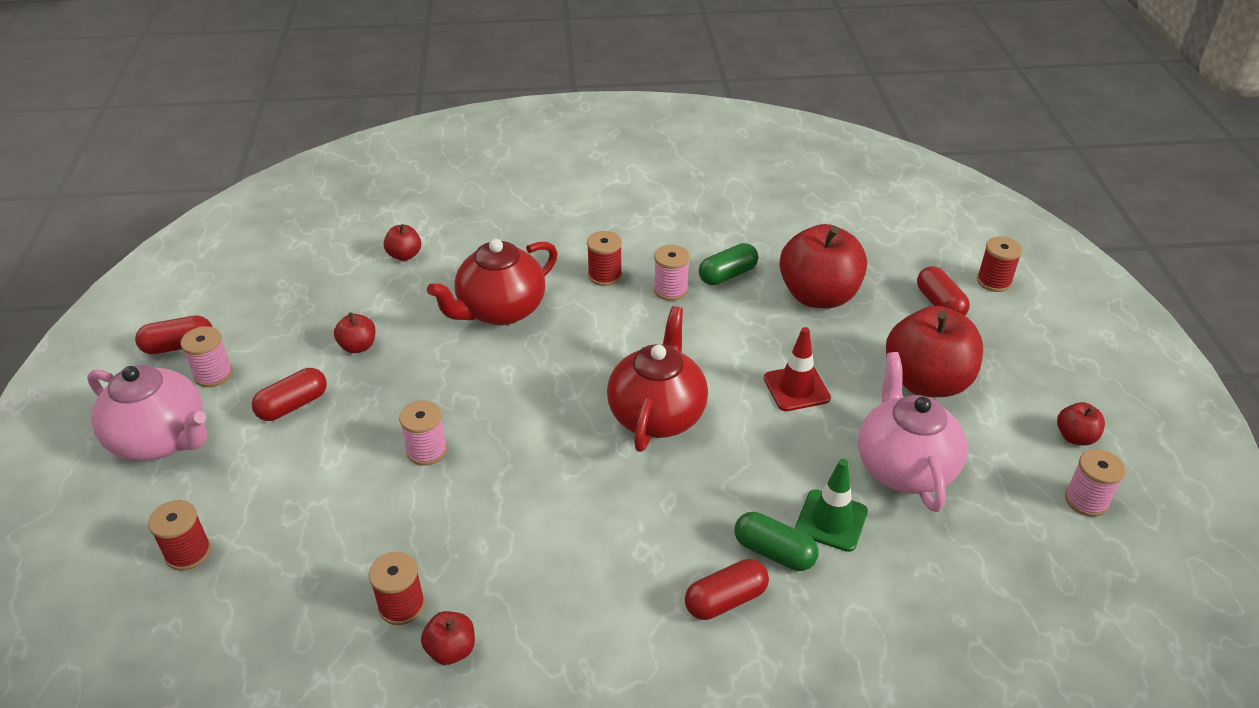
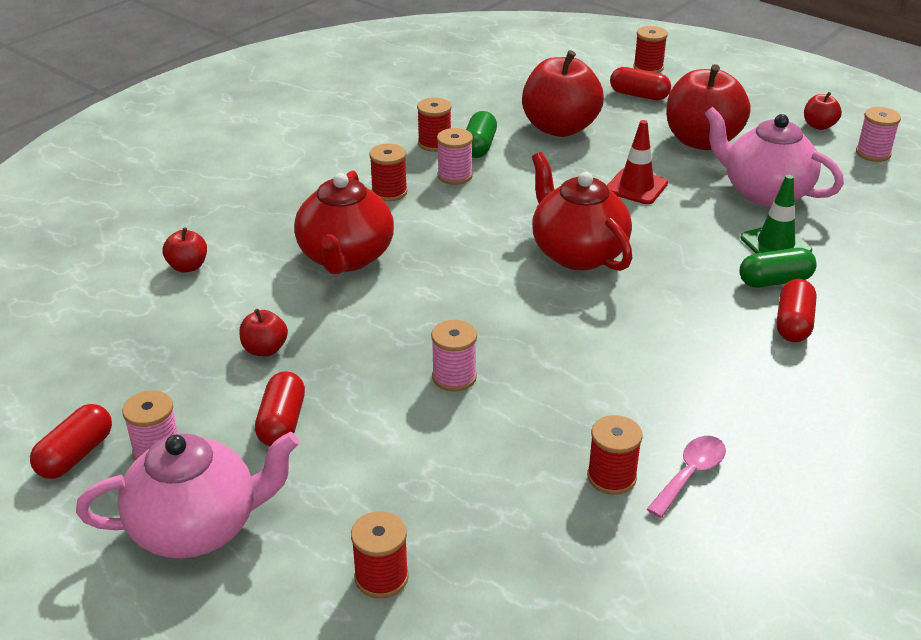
camera: 45 degrees left, 5 degrees down
red apple [421,611,475,665] -> pink spoon [647,436,726,518]
none -> red spool [417,97,451,152]

